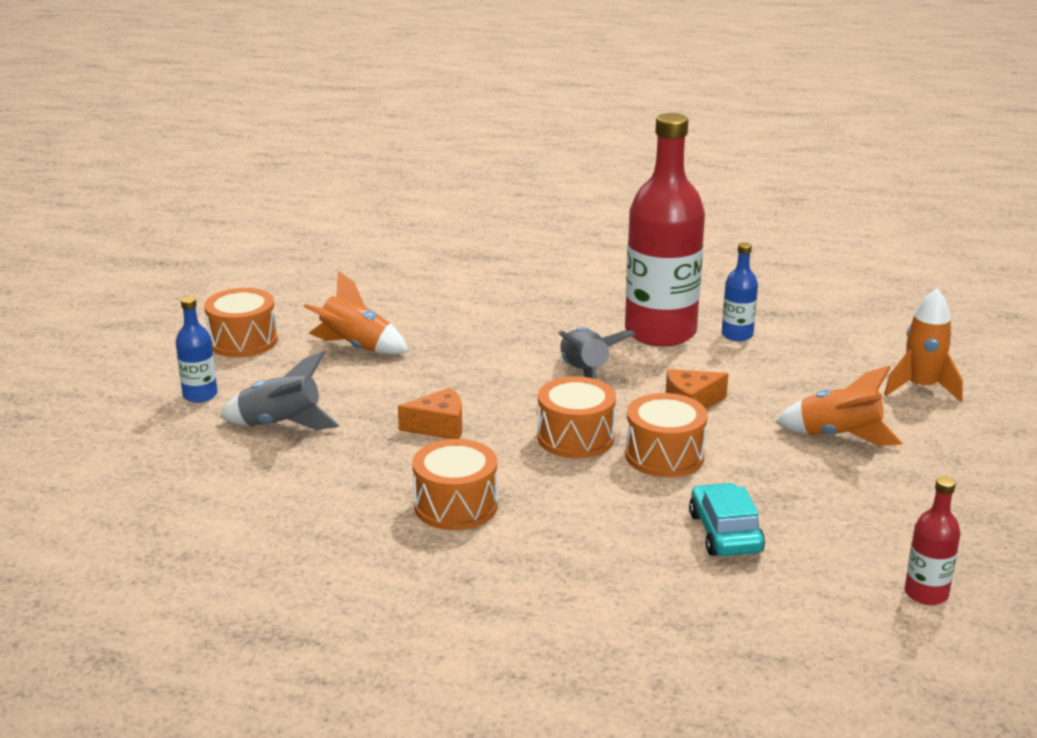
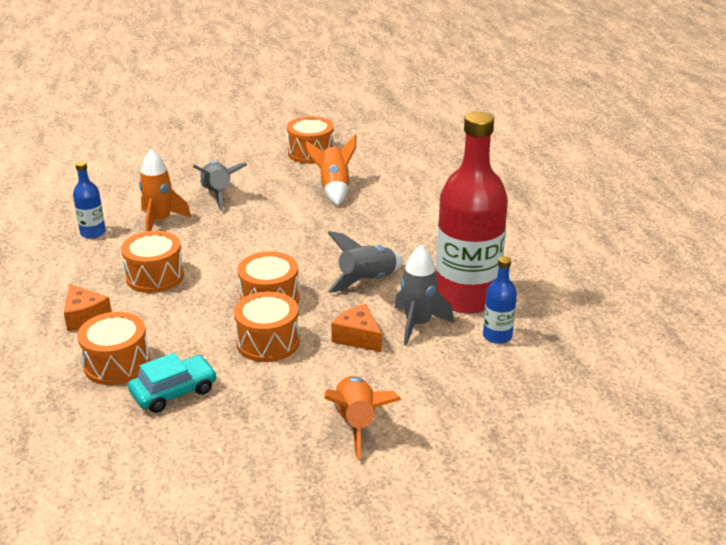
camera: 65 degrees right, 5 degrees up
blue bottle [176,297,218,403] -> blue bottle moved to [73,161,106,239]
orange cheese [398,387,462,439] -> orange cheese moved to [64,284,112,331]
orange rocket [884,288,963,402] -> orange rocket moved to [139,149,192,231]
red bottle [905,477,961,605] -> none
none -> orange drum [77,312,150,385]
none -> grey rocket [395,245,454,345]

